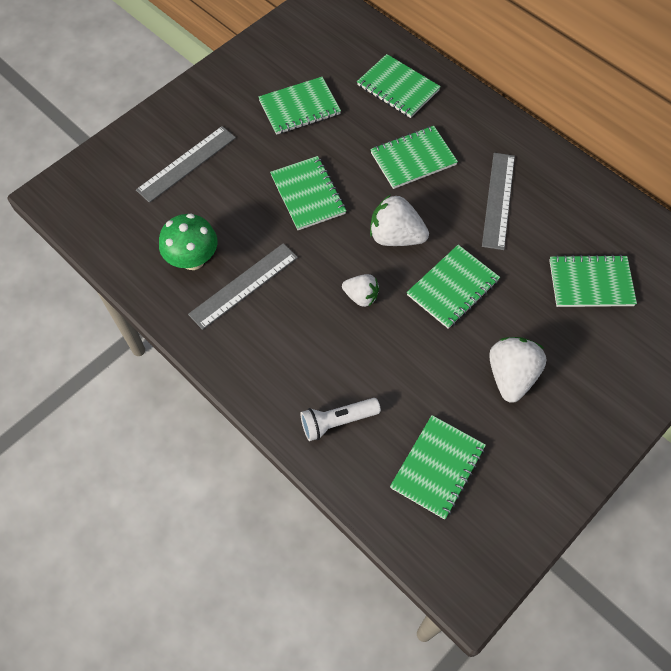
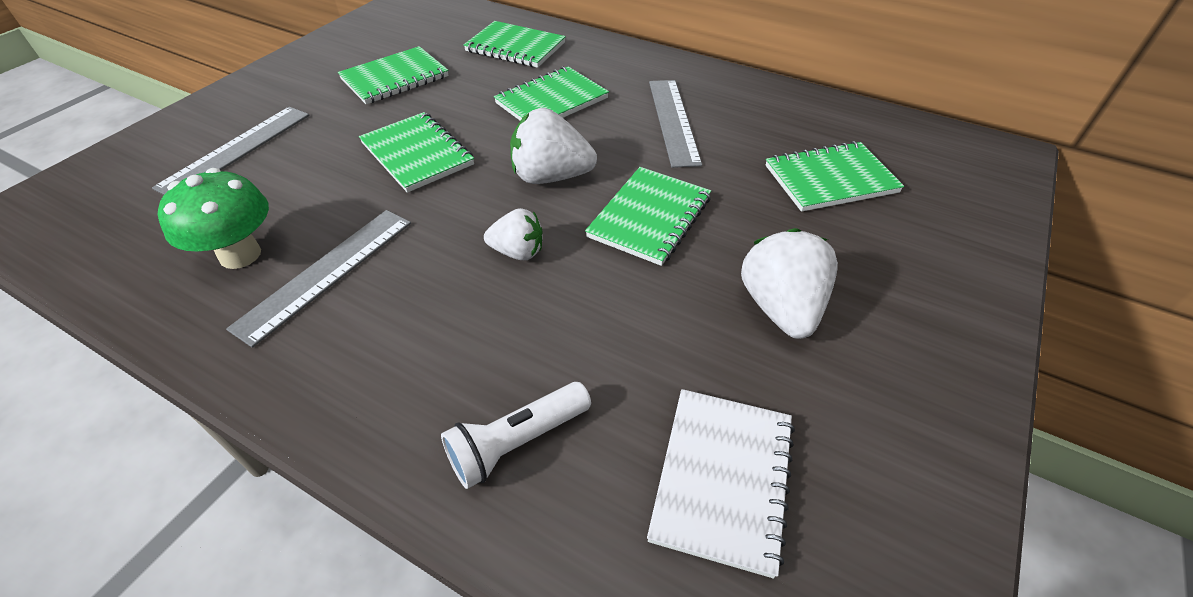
camera: 15 degrees left, 15 degrees down
green notebook [390,415,486,519] -> white notebook [647,389,795,578]

